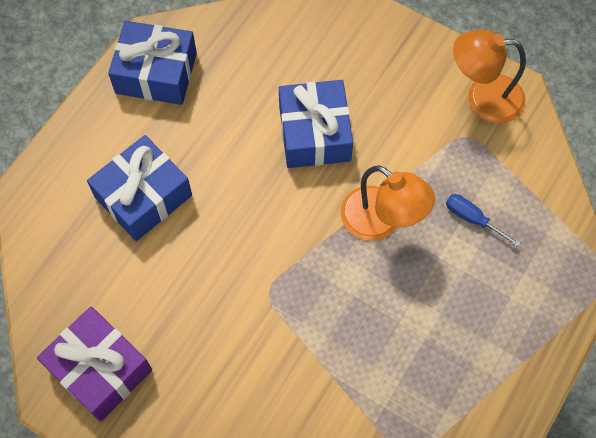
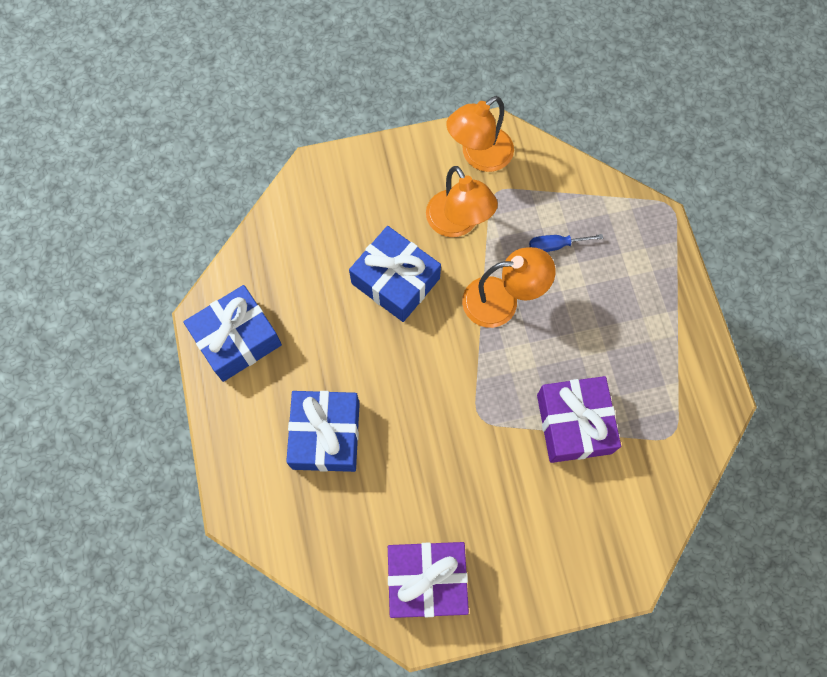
camera: 45 degrees left, 5 degrees up
none -> orange lamp [426,166,498,237]
none -> purple gift [537,376,621,463]

